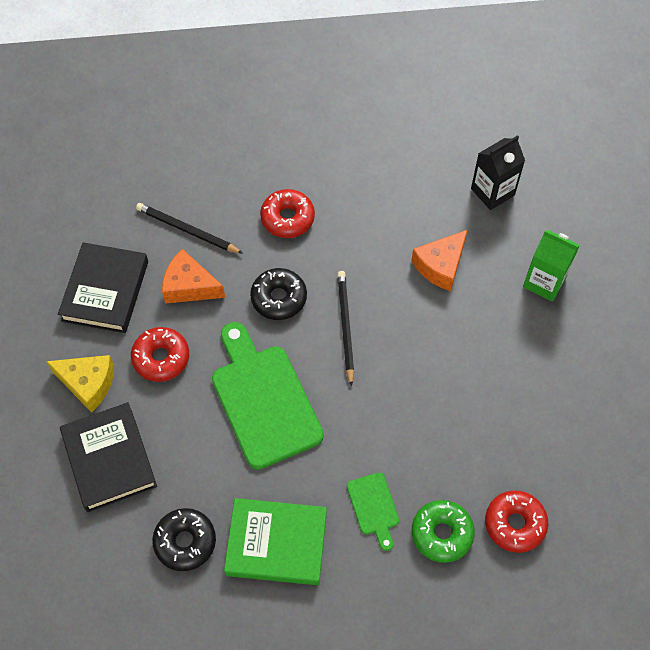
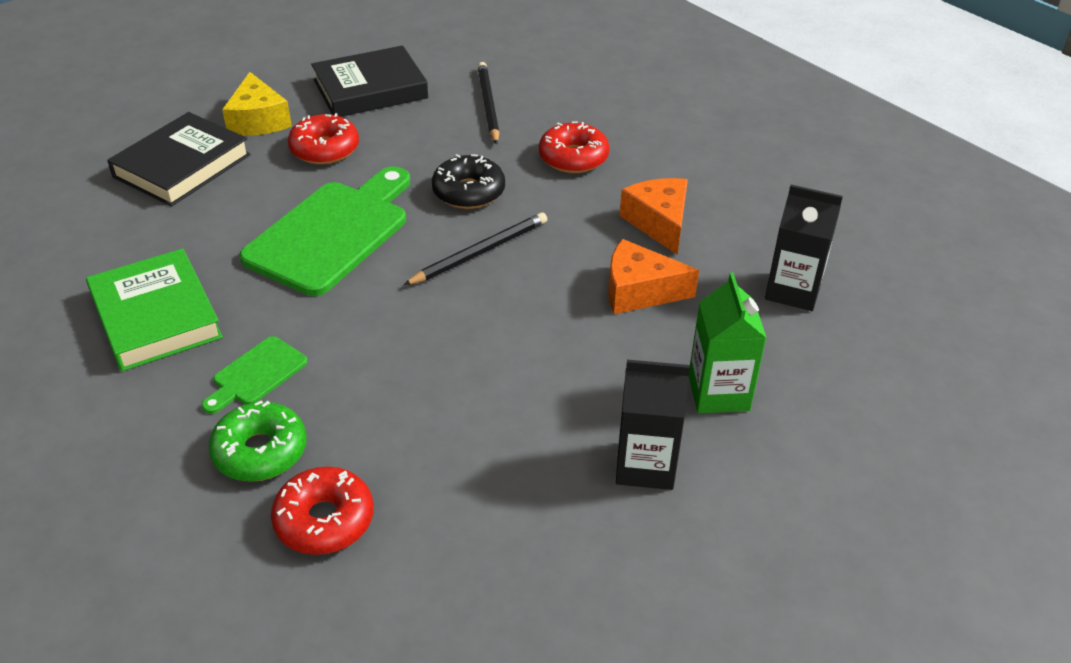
camera: 55 degrees right, 20 degrees down
black donut [152,508,216,571] -> none
orange cheese [162,249,225,304] -> orange cheese moved to [620,178,688,255]
none -> black carton [616,360,690,490]

